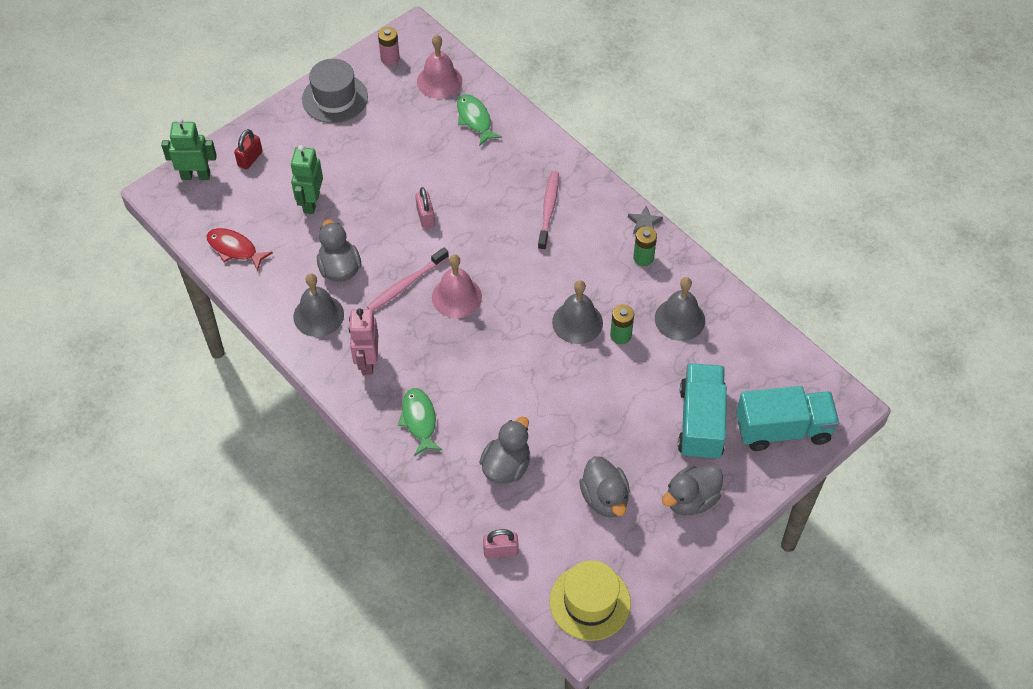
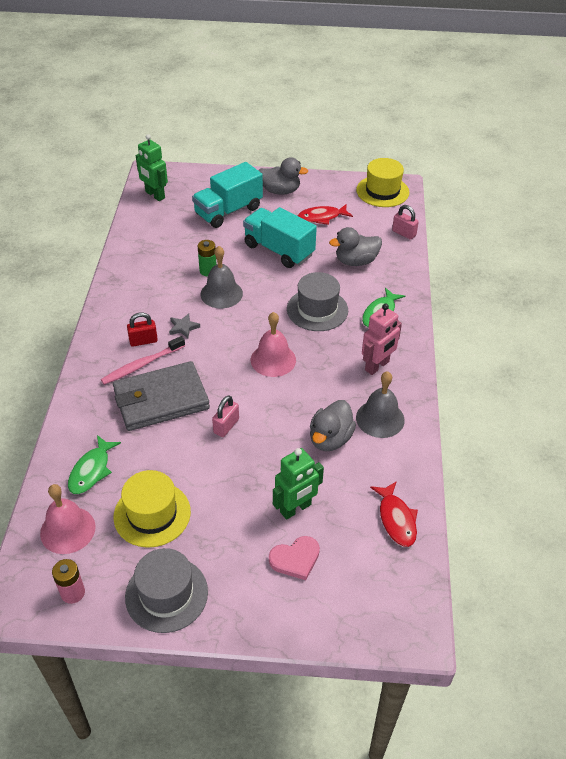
camera: 135 degrees left, 10 degrees down
green robot [161,118,217,180] -> green robot moved to [136,134,168,201]
red padlock [234,129,262,170] -> red padlock moved to [127,312,158,346]
pink toothbrush [367,248,449,311] -> none
grey duck [579,456,630,517] -> red fish [297,204,353,225]
grey star [628,206,663,234] -> grey star moved to [169,313,200,338]
green battery [633,226,657,266] -> none
grey bell [655,277,705,341] -> none
turquoise truck [736,386,839,451] -> turquoise truck moved to [243,207,317,268]
none -> grey wallet [113,361,210,431]
none -> yellow hat [113,470,191,548]
none -> pink heart [269,536,320,580]
none -> grey hat [287,272,348,331]

